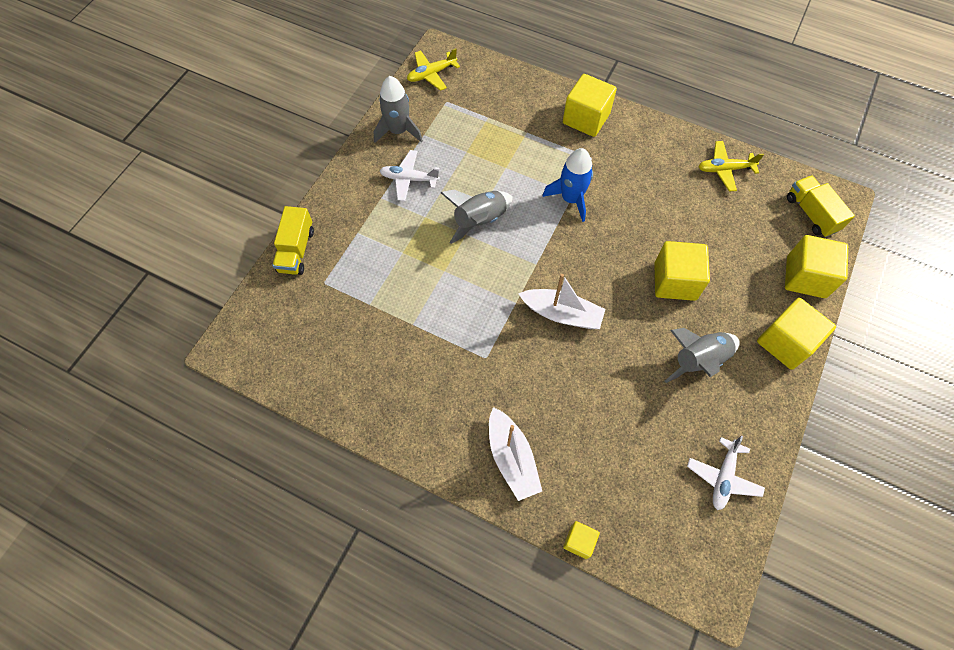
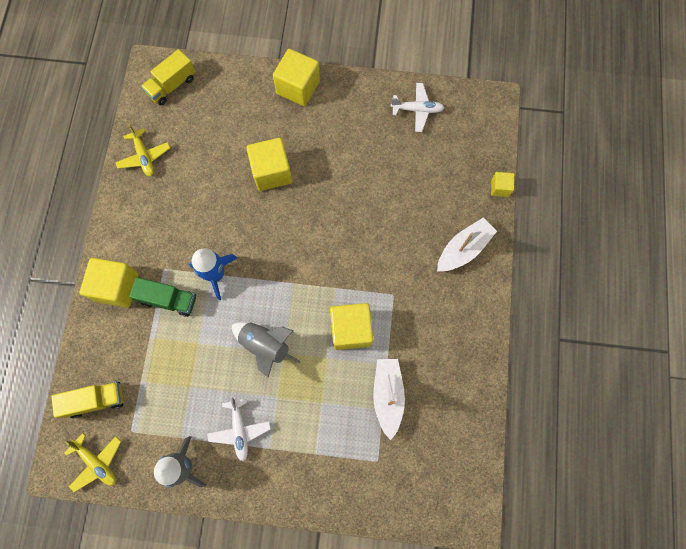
camera: 110 degrees left, 10 degrees up
yellow truck [272,206,314,275] -> yellow truck moved to [51,381,124,418]
white boat [518,274,606,329] -> white boat moved to [373,359,405,440]
grey rocket [665,328,740,383] -> none
yellow cube [785,235,848,298] -> yellow cube moved to [330,303,373,350]
none -> green truck [129,277,196,317]

